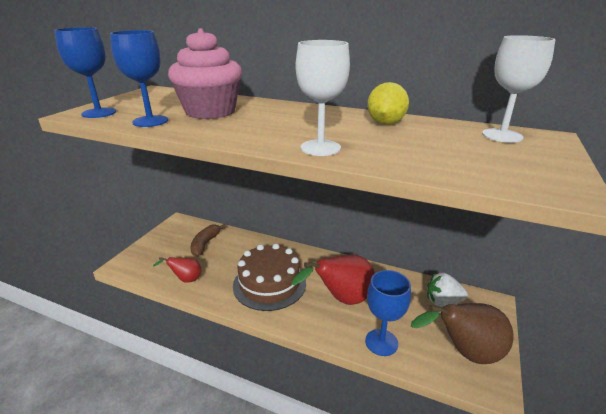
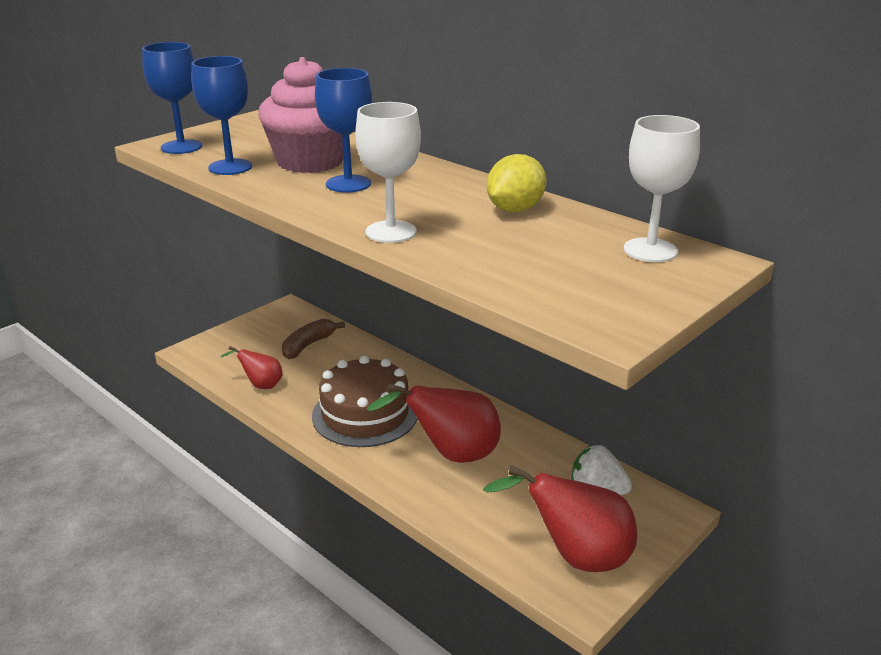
camera: 20 degrees right, 0 degrees up
blue goblet [365,270,411,356] -> blue goblet moved to [315,68,372,193]
brown pear [411,303,514,364] -> red pear [483,465,637,572]

